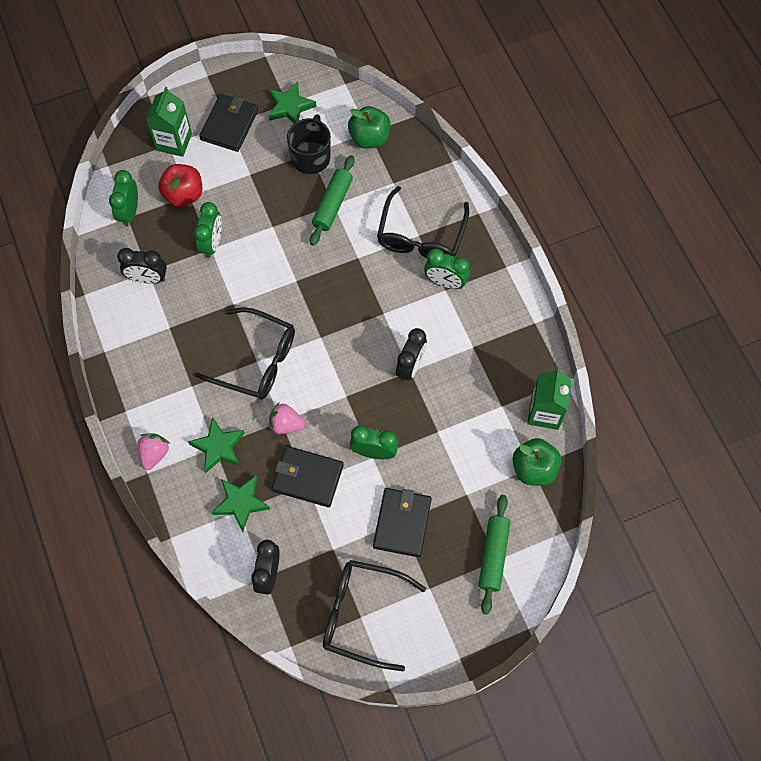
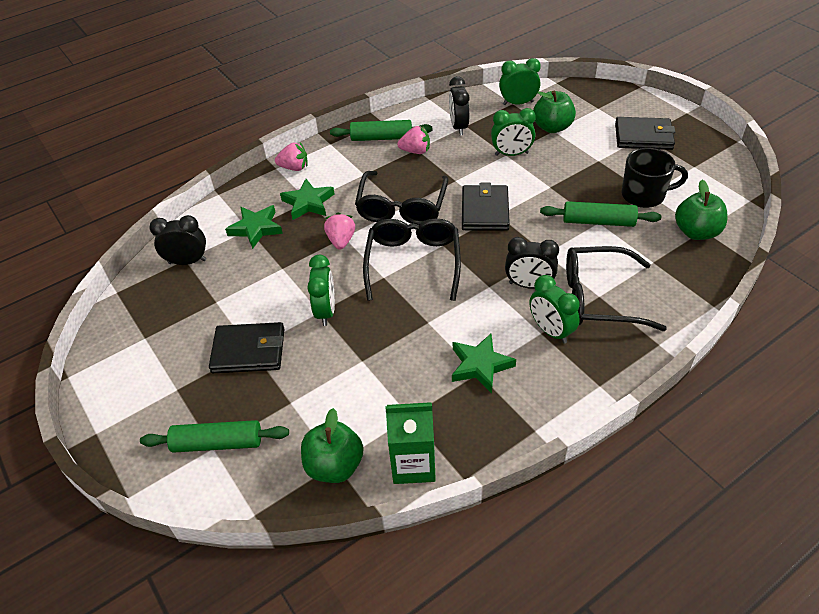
camera: 80 degrees right, 20 degrees down
green carton [146,87,192,157] -> none
red apple [158,164,202,207] -> green apple [533,91,576,133]
green star [268,81,316,123] -> green star moved to [452,334,516,393]
black wallet [272,446,344,507] -> black wallet moved to [462,183,510,231]
black glasses [323,560,426,671] -> black glasses moved to [363,218,461,301]
black clock [396,328,427,382] -> black clock moved to [505,237,559,289]
green clock [424,249,470,289] -> green clock turned 45 degrees counterclockwise [529,275,580,344]
none -> green rolling pin [330,120,432,141]
none -> pink strawberry [397,126,430,154]

